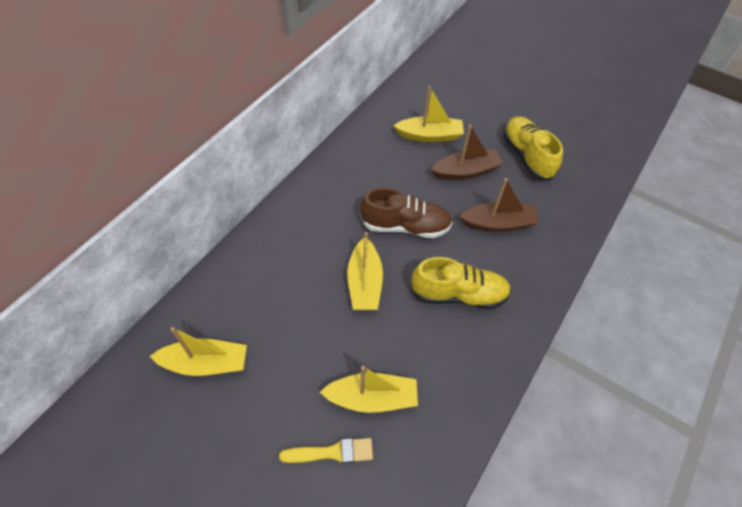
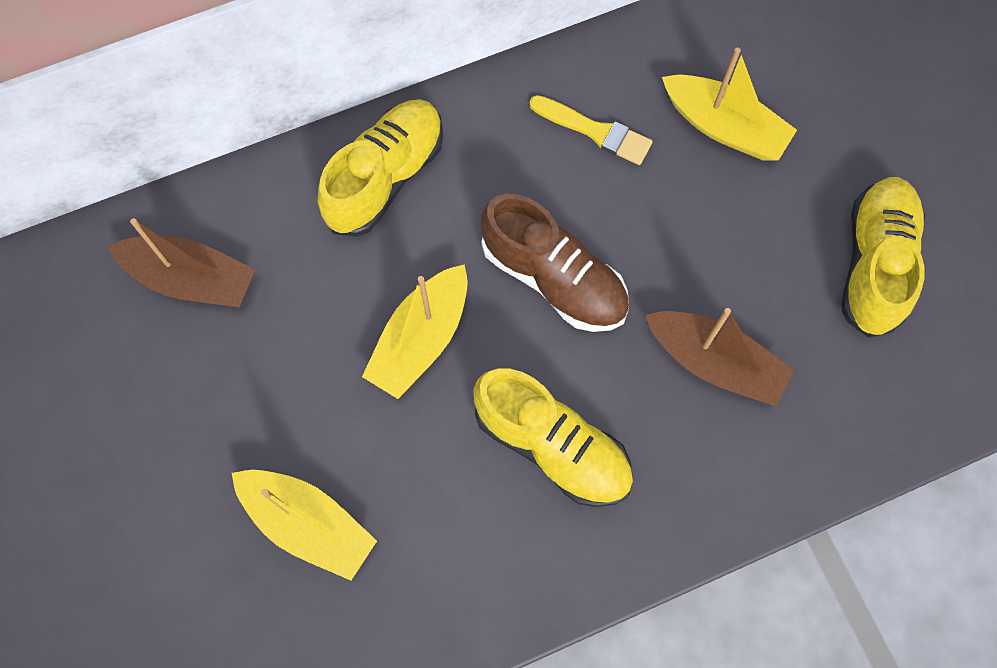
camera: 35 degrees right, 15 degrees up
yellow boat [150,327,247,376] -> none
yellow brush [279,438,373,463] -> yellow brush moved to [529,95,653,165]
brown boat [431,125,503,180] -> brown boat moved to [108,218,255,307]
none -> yellow shoe [317,99,443,237]

